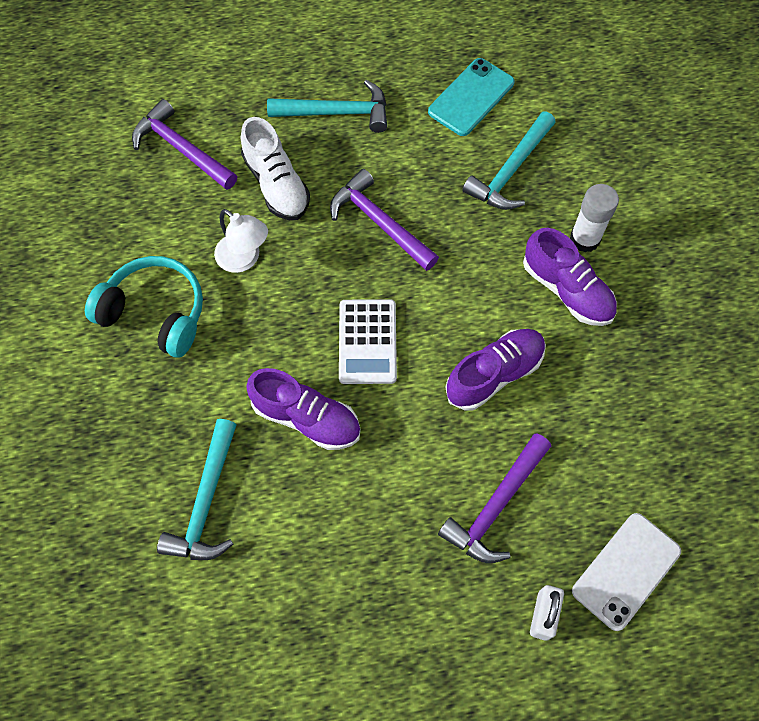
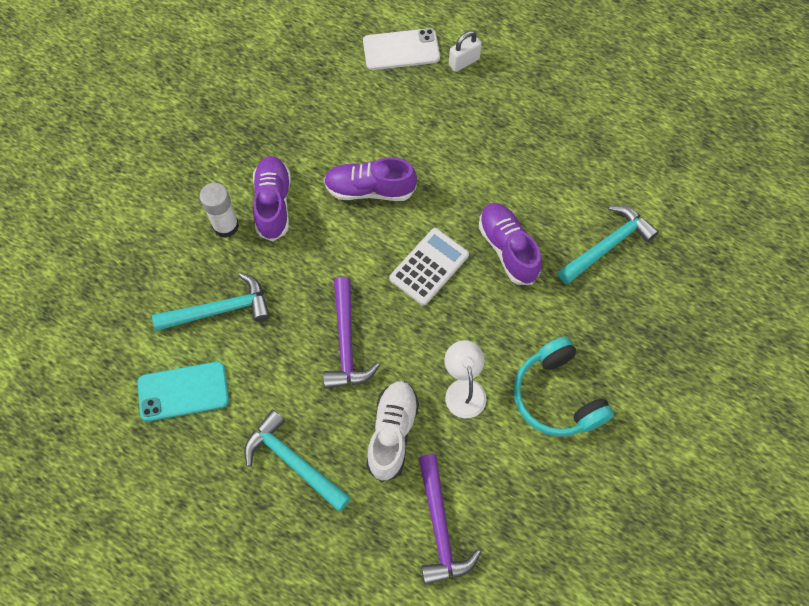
camera: 140 degrees left, 0 degrees up
purple hammer [438,433,551,563] -> none

